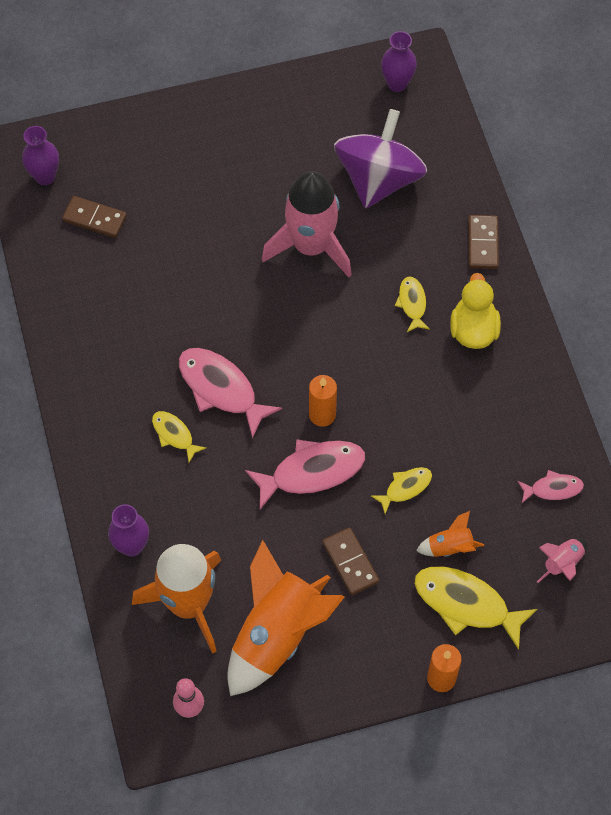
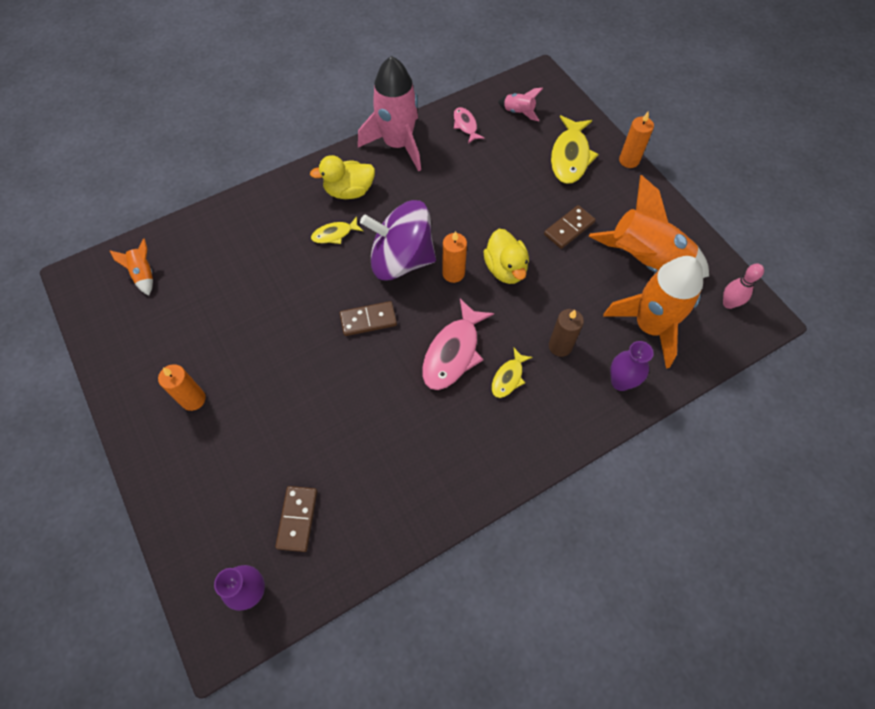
camera: 105 degrees left, 0 degrees up
pink fish [245,439,365,509] -> yellow duck [483,229,529,284]
pink rocket [262,171,352,278] -> pink rocket moved to [358,56,421,171]
purple spinning top [334,109,427,209] -> purple spinning top moved to [360,200,436,281]
yellow fish [371,467,432,514] -> none
purple vase [381,31,417,92] -> none
orange rocket [416,511,484,557] -> orange rocket moved to [110,238,153,295]
brown domino [468,215,499,269] -> brown domino moved to [340,301,397,336]
none -> orange candle [158,364,206,411]
none -> brown candle [549,309,584,357]

